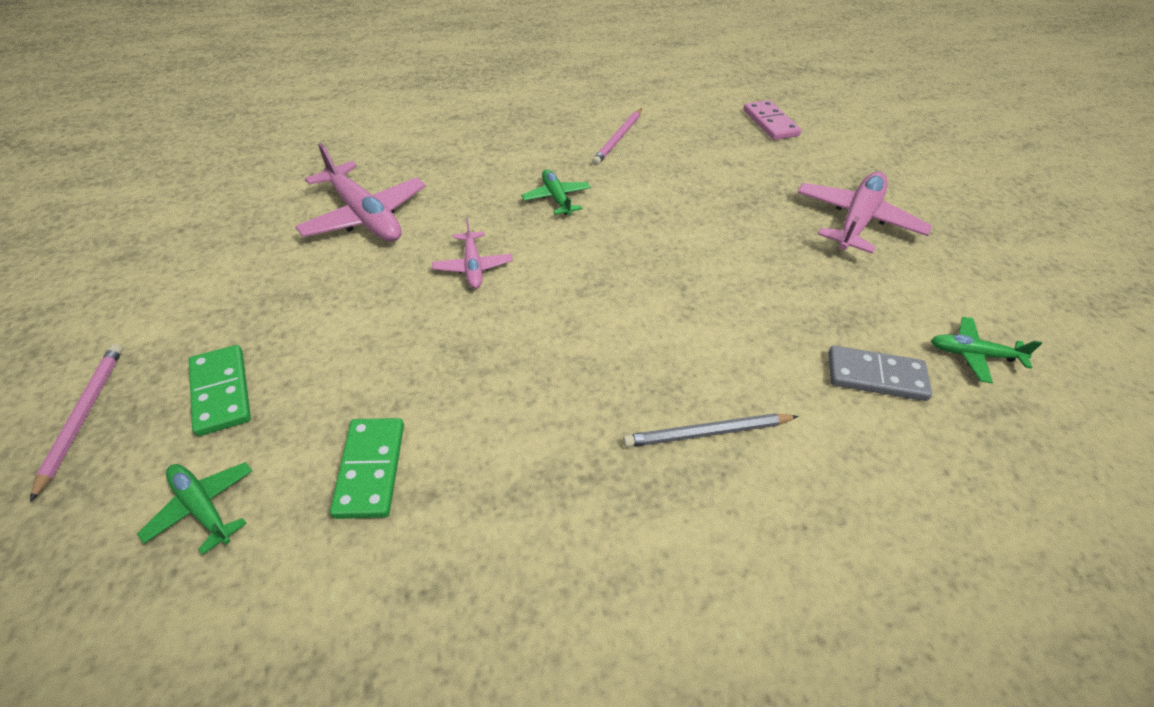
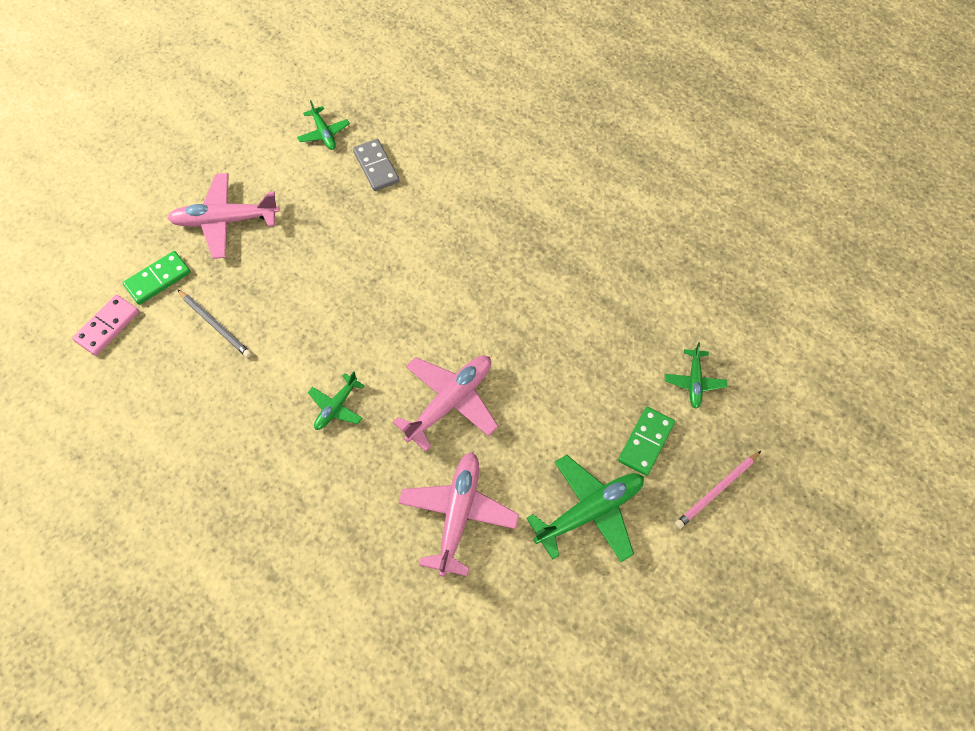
camera: 125 degrees left, 15 degrees up
green domino [330,418,404,519] -> green domino moved to [123,251,191,305]
pink plane [432,218,513,289] -> pink plane [393,356,498,451], size x1.81
pink pencil [592,108,642,165] -> none
grey pencil [623,413,799,448] -> grey pencil moved to [177,289,252,358]
none -> green plane [526,455,644,562]

